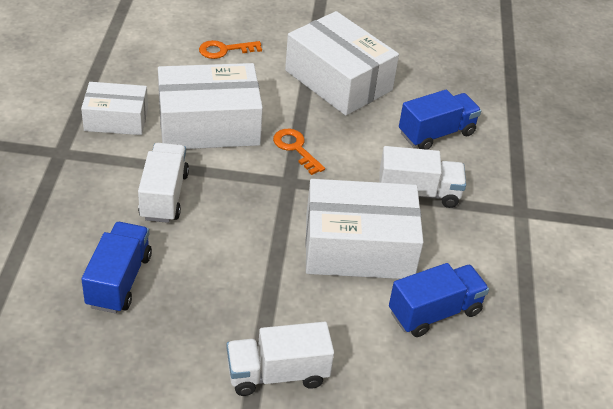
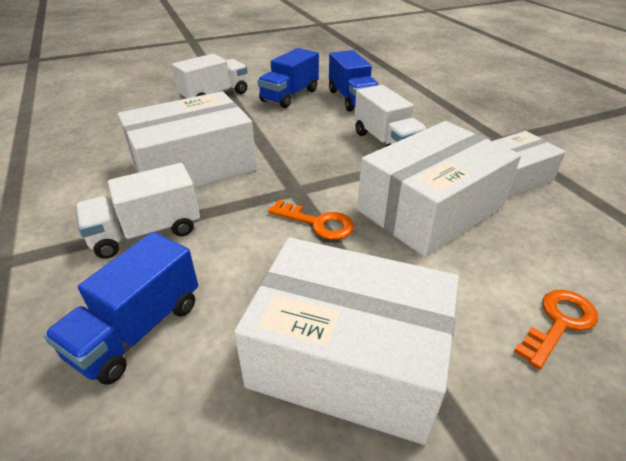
camera: 155 degrees right, 5 degrees down
blue truck [389,263,489,337] -> blue truck moved to [257,48,319,108]

